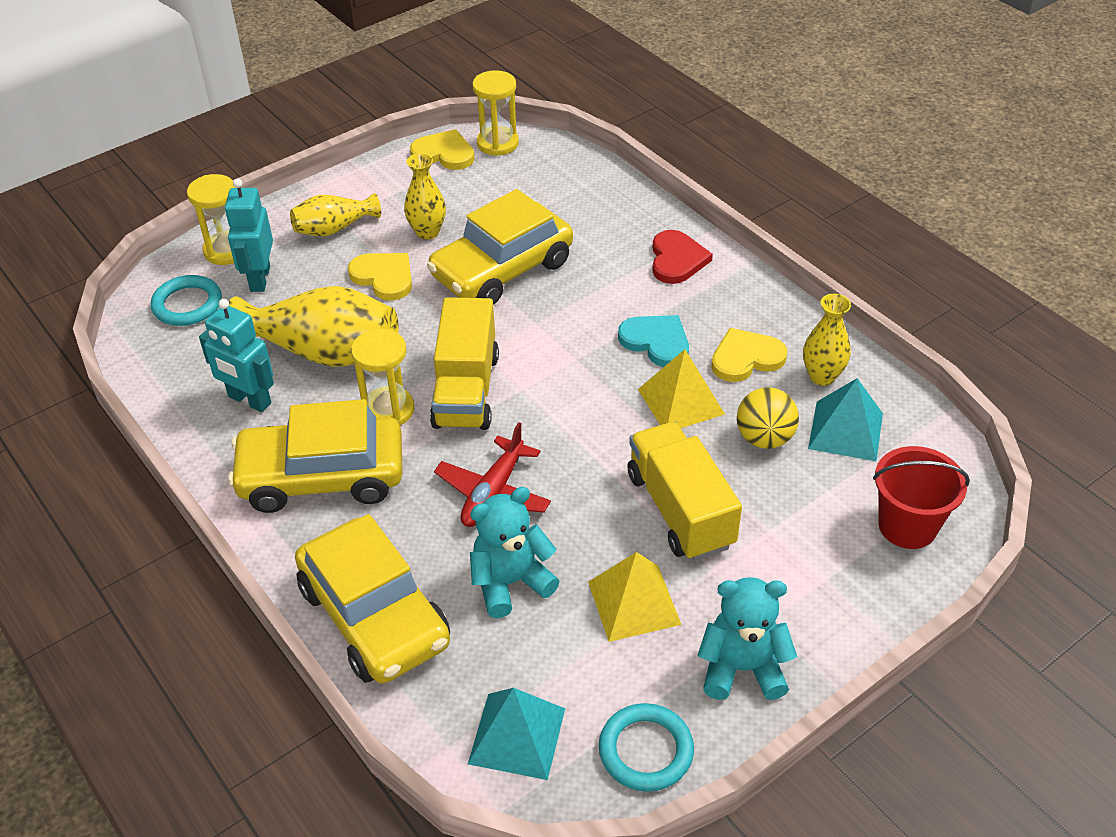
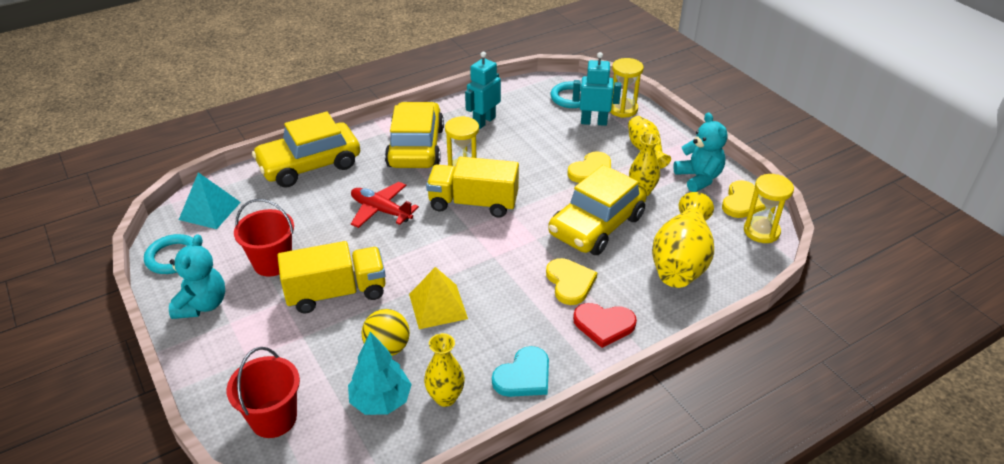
camera: 95 degrees right, 5 degrees down
yellow vase [228,286,399,367] -> yellow vase moved to [652,192,714,288]
yellow car [427,189,573,305] -> yellow car turned 105 degrees counterclockwise [548,165,647,255]
turquoise teddy bear [470,487,560,618] -> turquoise teddy bear moved to [673,112,728,192]
yellow pyramid [588,552,682,642] -> red bucket [234,199,294,277]
turquoise heart [618,315,689,367] -> turquoise heart moved to [492,346,549,397]
yellow heart [711,328,787,382] -> yellow heart moved to [546,258,597,305]
turquoise pyramid [808,378,883,461] -> turquoise tree [348,332,412,415]

